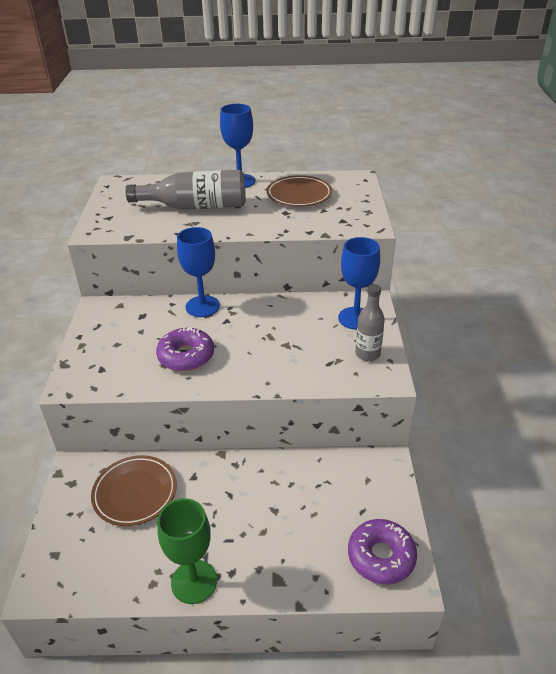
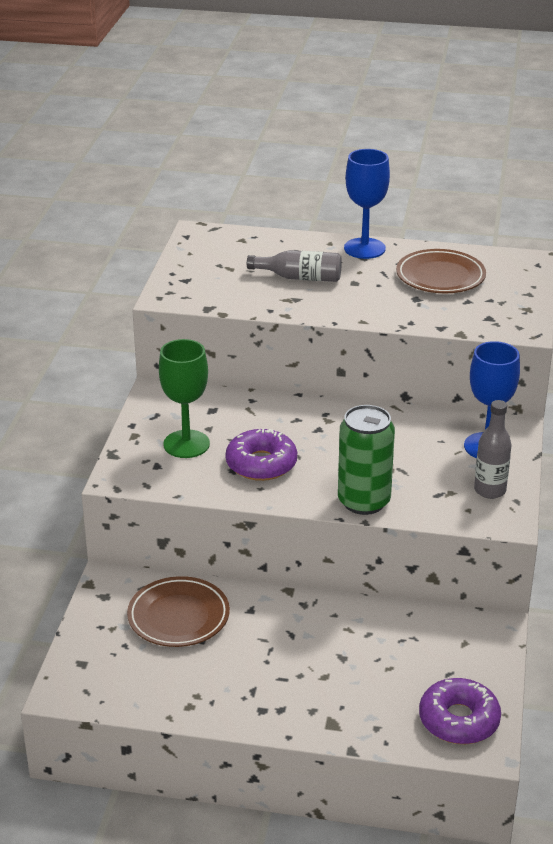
camera: 10 degrees right, 5 degrees down
grey bottle [125,170,246,210] -> grey bottle [247,250,342,282], size x0.61
green goblet [157,498,217,604] -> green goblet moved to [159,339,210,458]
blue goblet [177,227,220,317] -> none
none -> green can [338,405,395,515]

